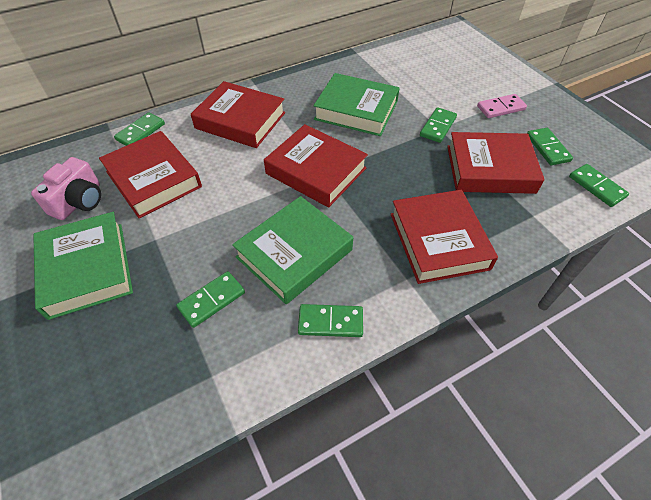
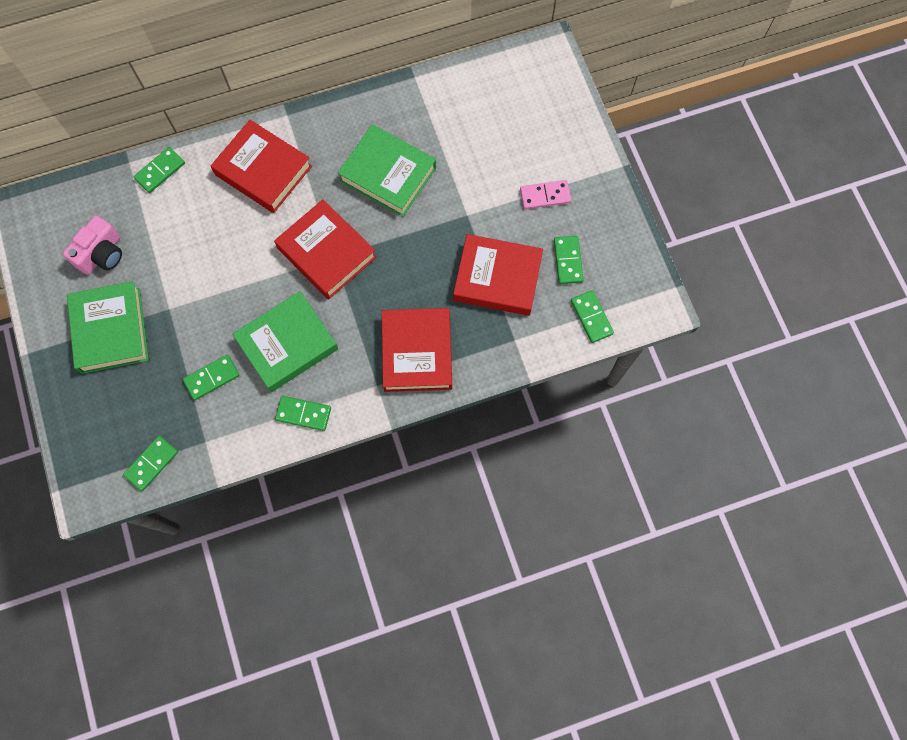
camera: 10 degrees right, 20 degrees up
red book [99,131,202,219] -> none
green domino [420,107,457,143] -> green domino moved to [123,436,178,491]

